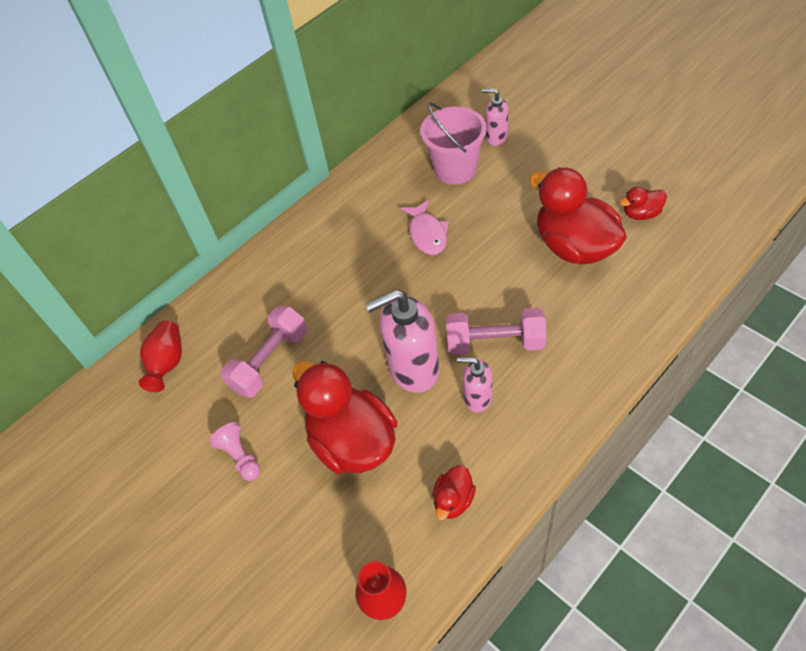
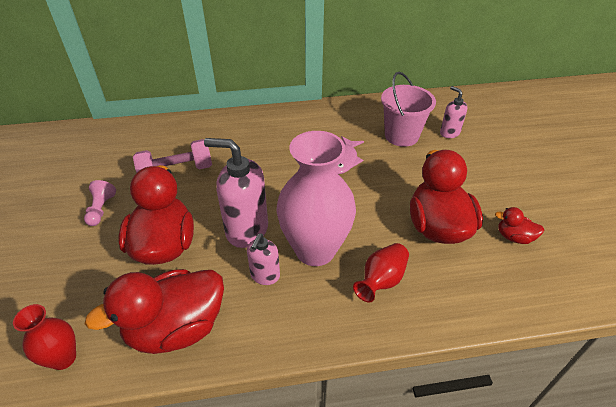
camera: 30 degrees right, 10 degrees down
red vase [138,321,182,392] -> red vase moved to [353,243,409,302]
red duck [433,465,476,520] -> red duck [85,269,224,354], size x2.18
pink dumbbell [446,308,547,355] -> pink vase [276,131,356,266]
pink soap dispenser [457,357,492,413] -> pink soap dispenser turned 120 degrees counterclockwise [247,234,280,285]

